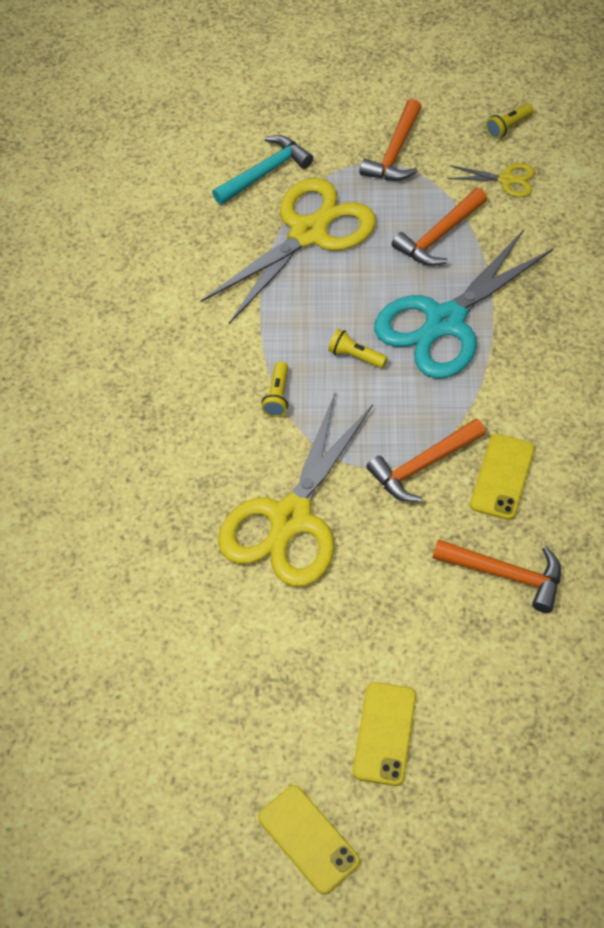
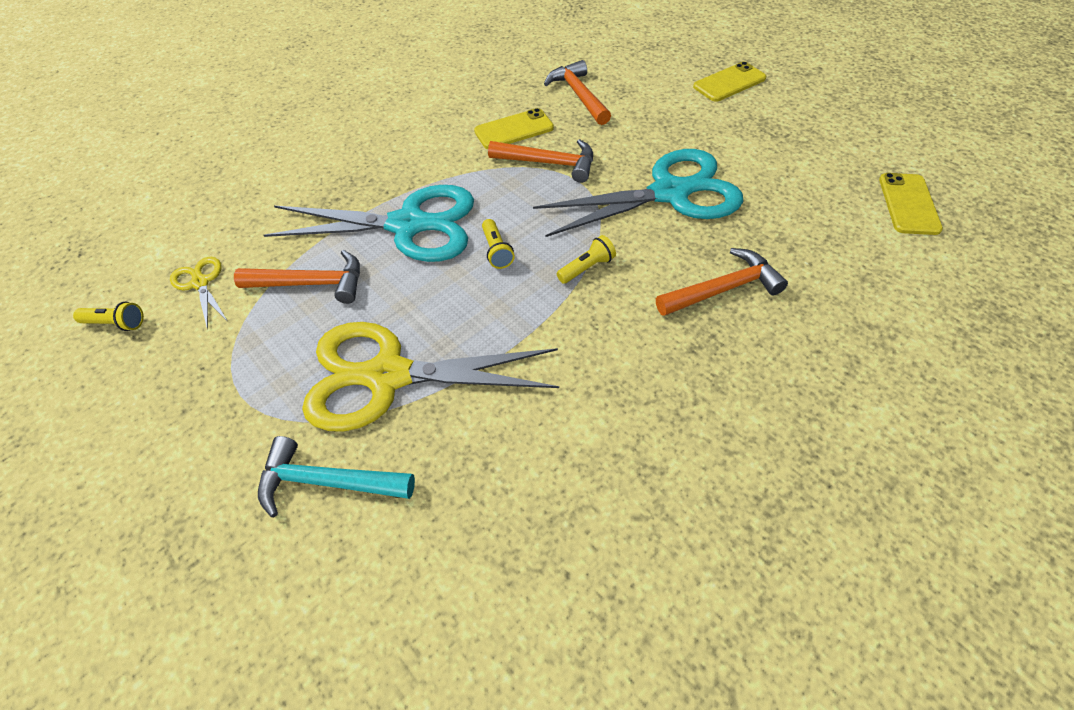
camera: 135 degrees left, 5 degrees down
yellow scissors [218,394,373,587] -> turquoise scissors [533,149,743,237]
yellow phone [258,785,360,895] -> yellow phone moved to [879,173,943,235]
orange hammer [359,99,422,181] -> orange hammer moved to [656,248,788,316]

